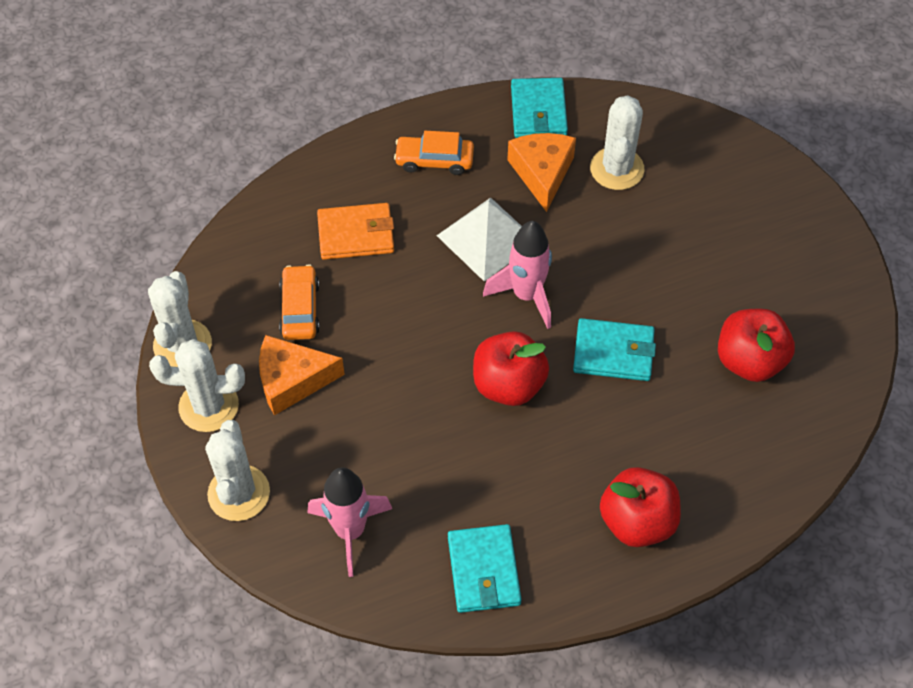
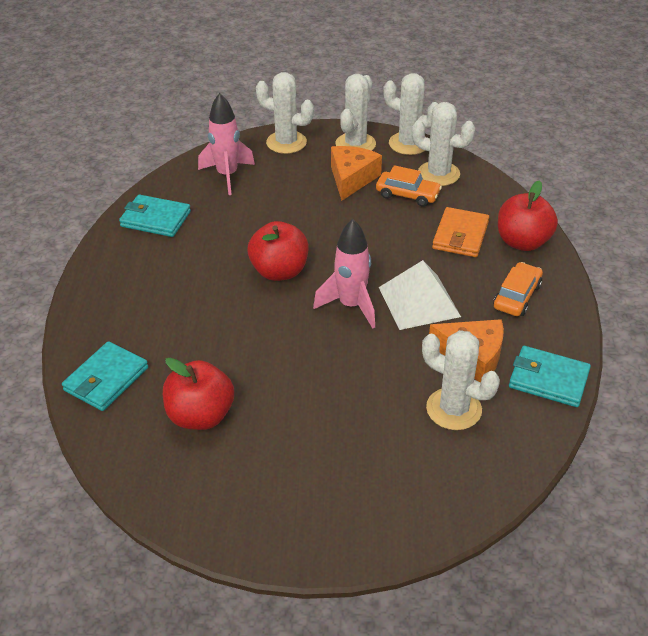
camera: 115 degrees right, 15 degrees down
turquoise wallet [573,318,656,381] -> turquoise wallet moved to [62,341,148,411]
red apple [600,467,681,547] -> red apple moved to [498,180,558,251]
none -> white cactus [412,102,475,186]

